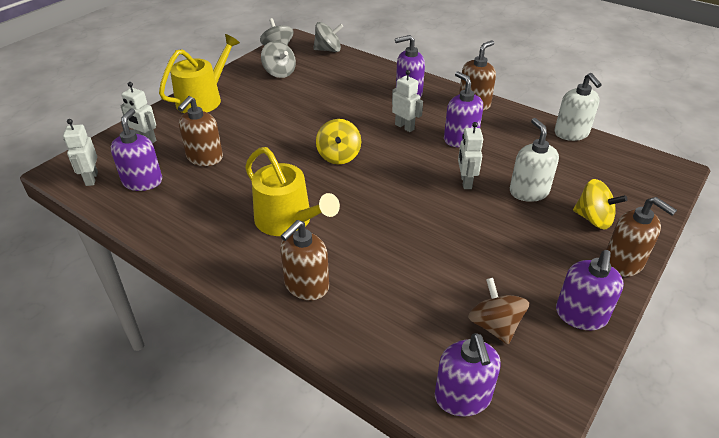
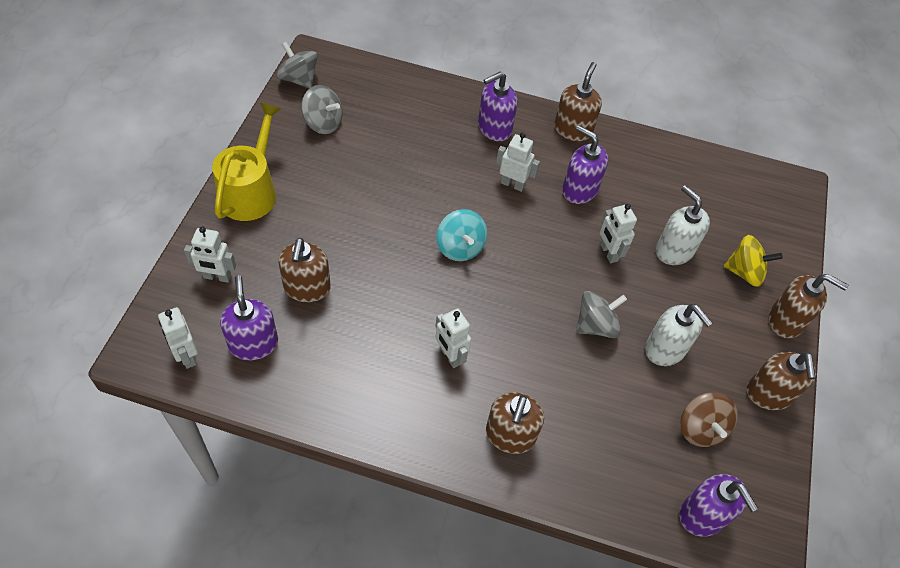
camera: 25 degrees left, 15 degrees up
yellow watering can [245,147,340,236] -> white robot [435,308,471,368]
grey spinning top [313,22,343,52] -> grey spinning top moved to [576,291,627,338]
yellow spinning top [316,119,361,164] -> turquoise spinning top [437,209,487,261]
brown spinning top [468,278,529,344] -> brown spinning top turned 150 degrees counterclockwise [680,392,738,447]
white soap dispenser [555,73,602,141] -> white soap dispenser moved to [645,304,713,366]
purple soap dispenser [556,250,624,330] -> brown soap dispenser [746,352,816,410]

